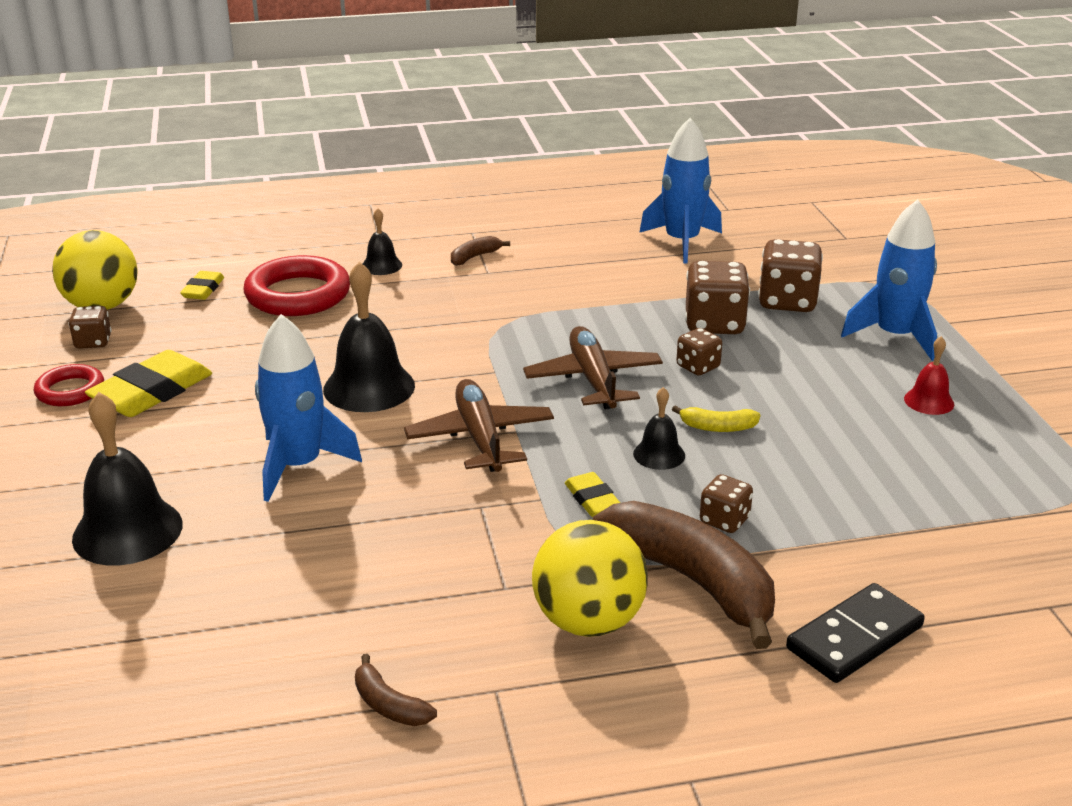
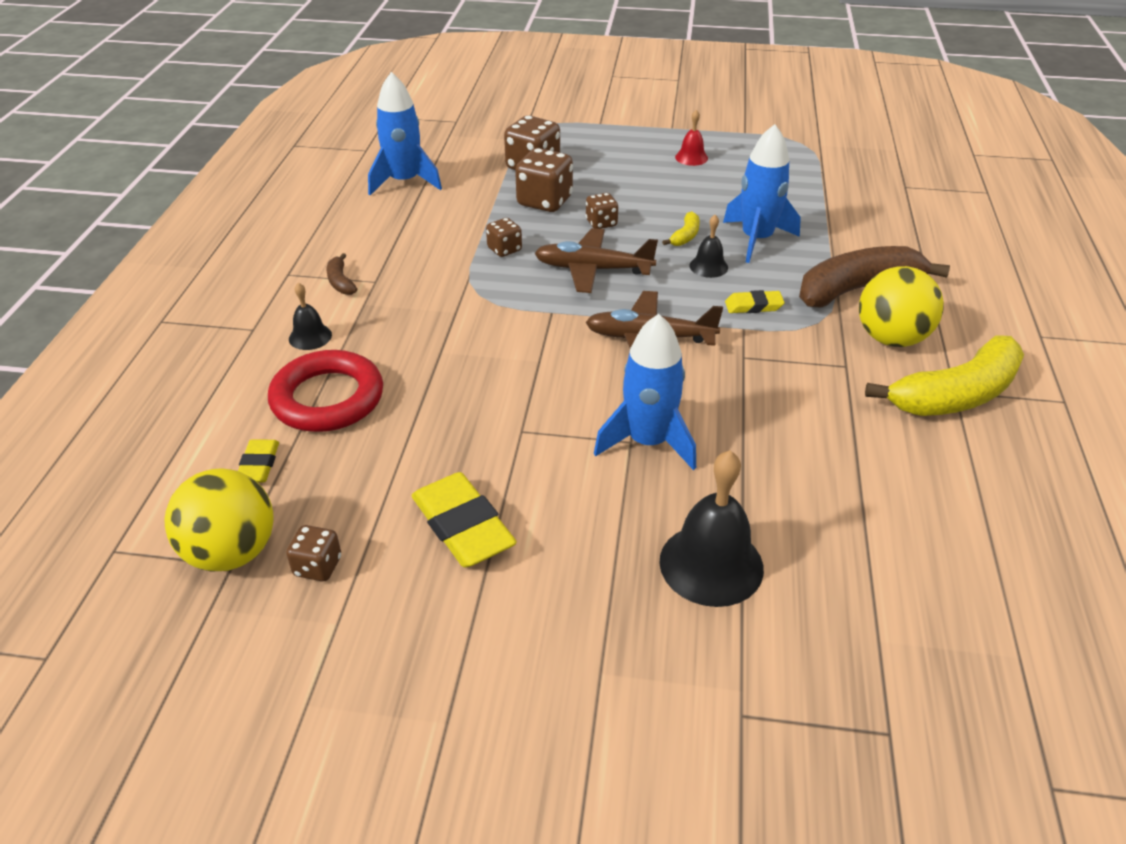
camera: 70 degrees left, 10 degrees up
red ring [34,364,104,406] -> none
yellow eraser [180,271,224,300] -> yellow eraser turned 60 degrees clockwise [238,439,279,482]
black bell [323,262,415,412] -> none
brown banana [355,654,437,726] -> none
brown dice [700,474,753,533] -> brown dice moved to [486,218,522,257]
black domino [786,583,925,683] -> none
blue rocket [841,199,937,361] -> blue rocket moved to [723,124,801,263]
none -> yellow banana [865,336,1024,416]

